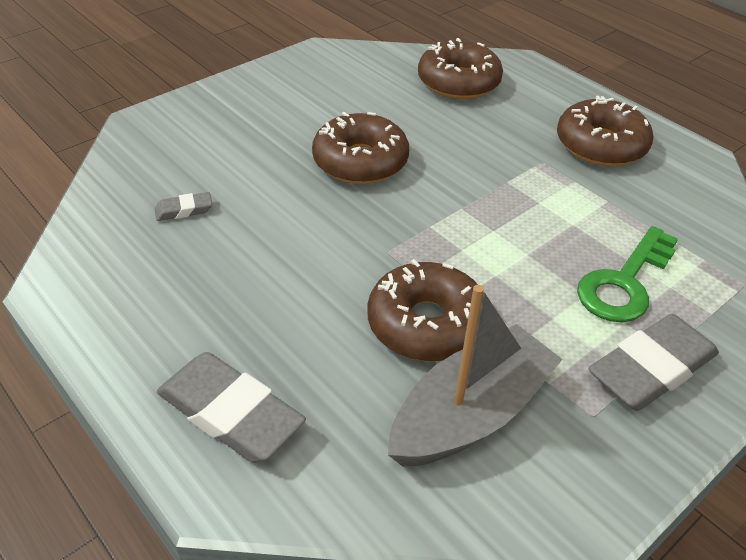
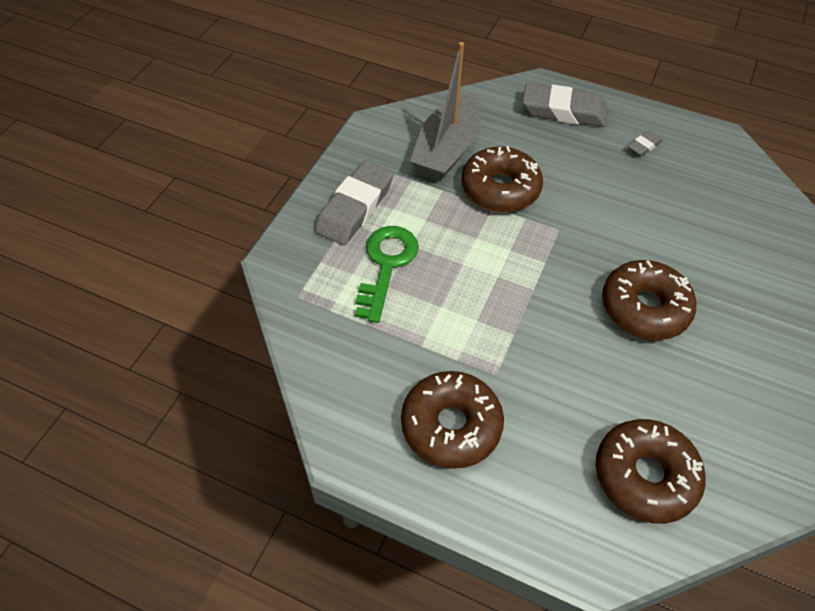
camera: 155 degrees right, 10 degrees up
grey eraser [155,192,212,221] -> grey eraser moved to [628,130,663,156]

